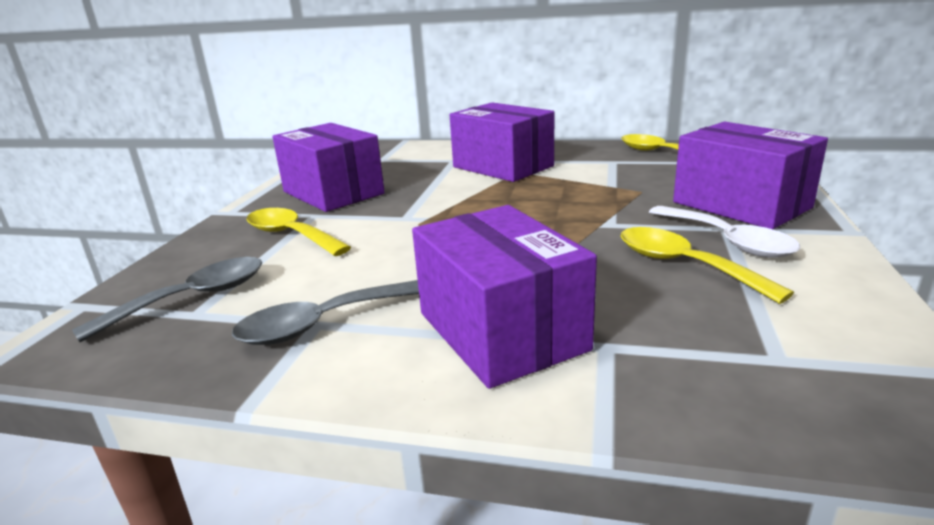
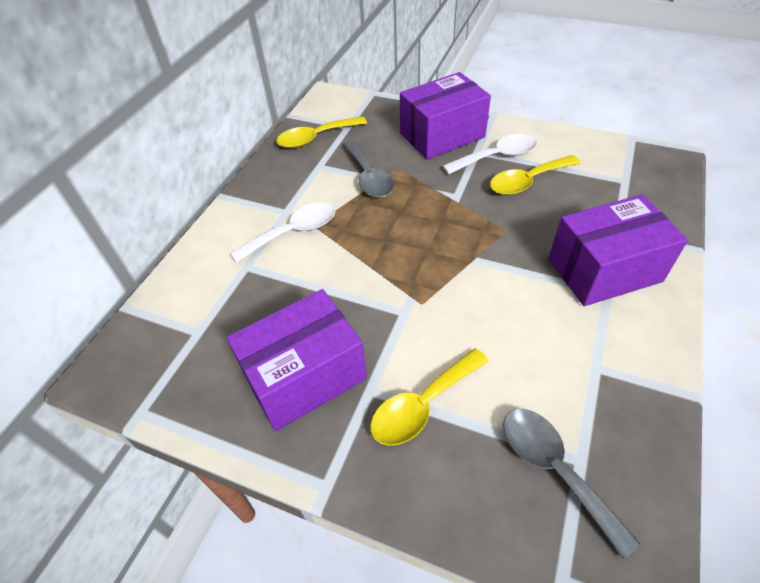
camera: 80 degrees left, 25 degrees up
grey spoon [232,280,419,345] -> grey spoon moved to [343,140,394,198]
purple box [450,102,554,182] -> white spoon [230,202,335,262]

